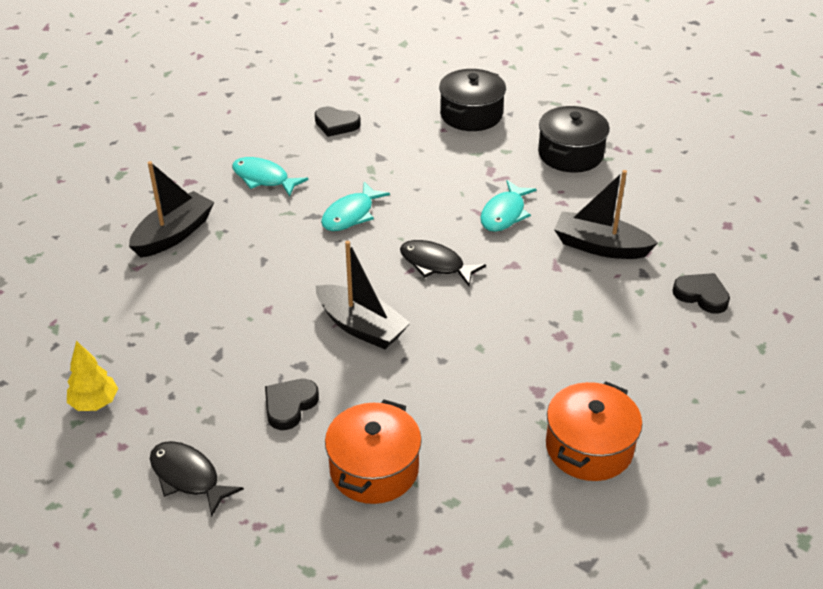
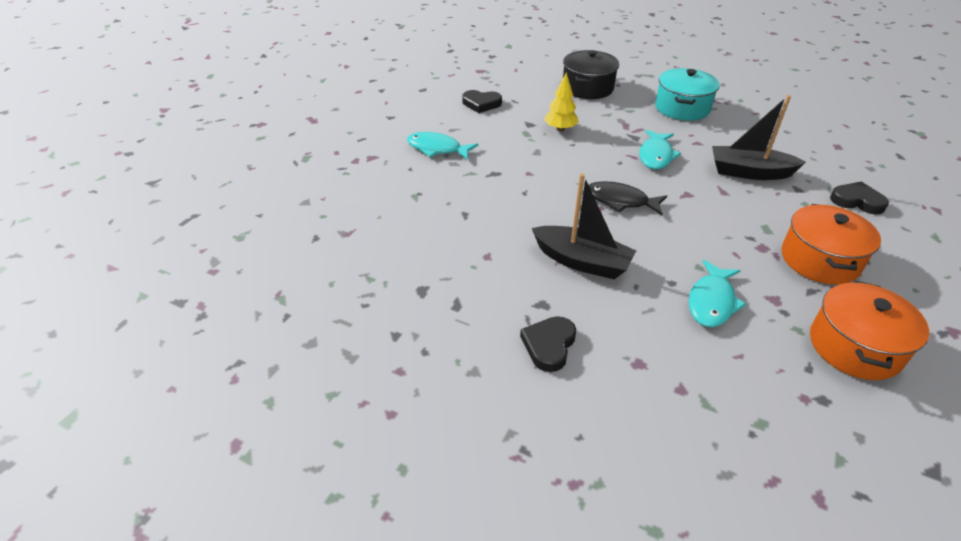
camera: 10 degrees left, 0 degrees up
yellow tree [67,341,118,411] -> yellow tree moved to [544,72,579,132]
black boat [129,161,214,258] -> none
black fish [150,441,244,517] -> none
turquoise fish [321,182,390,231] -> turquoise fish moved to [689,260,746,327]
orange pot [325,400,422,504] -> orange pot moved to [782,204,881,285]
black pot [538,106,610,173] -> turquoise pot [655,68,719,121]

